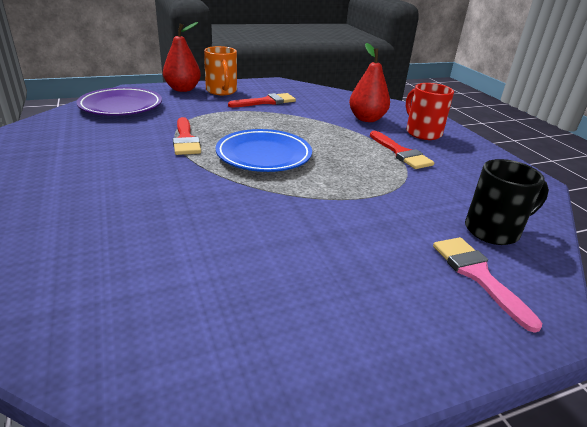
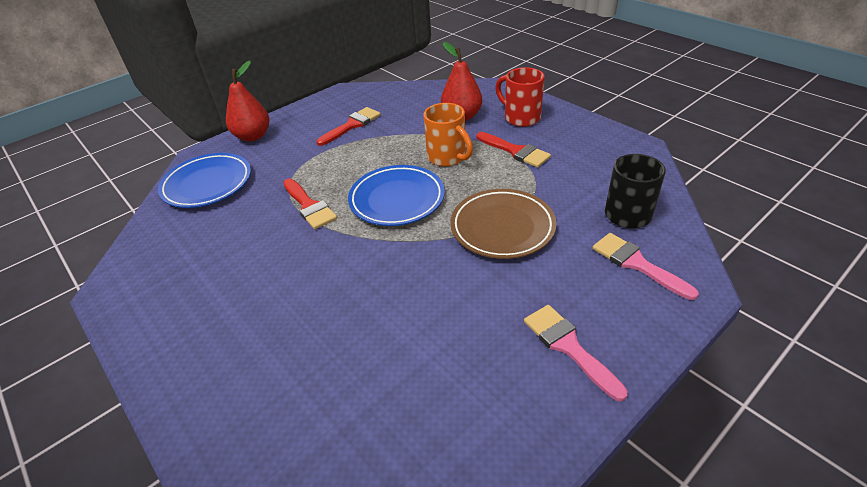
camera: 15 degrees left, 10 degrees up
purple plate [76,87,162,116] -> blue plate [158,153,251,208]
orange mug [204,46,237,95] -> orange mug moved to [423,103,473,166]
none -> brown plate [451,189,556,259]
none -> pink brush [524,305,628,401]

